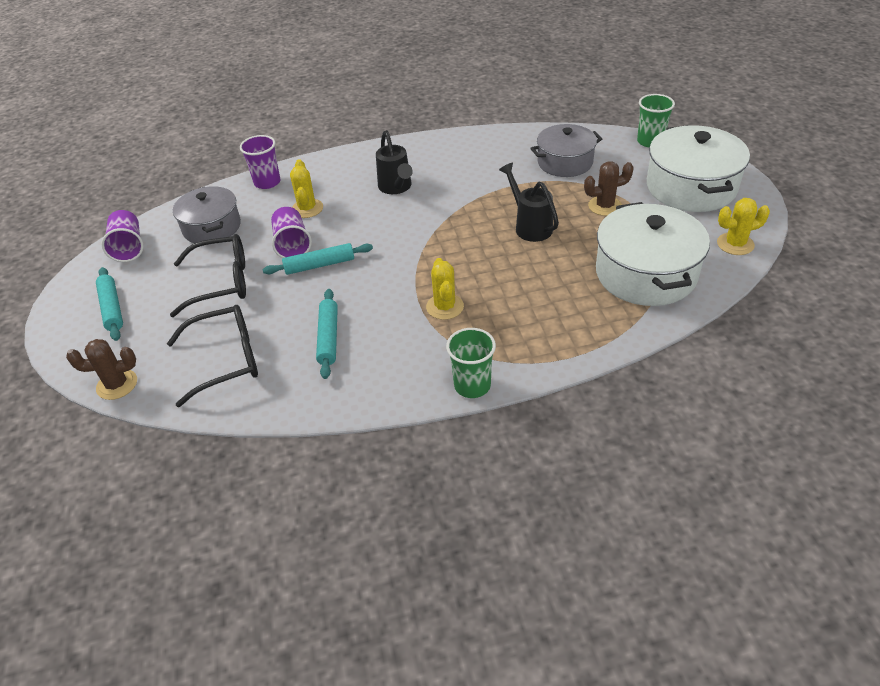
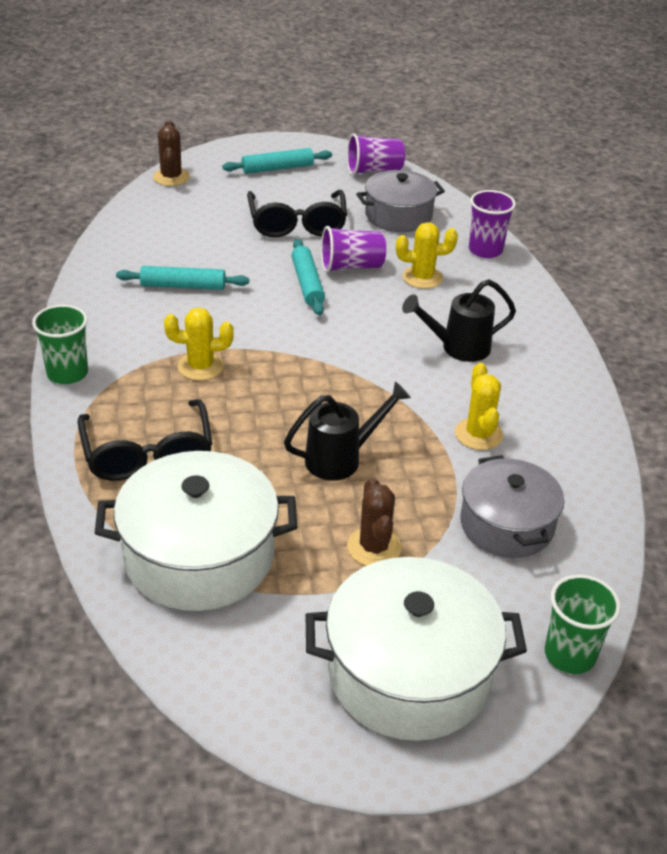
camera: 90 degrees right, 5 degrees down
black glasses [167,305,258,407] -> black glasses moved to [78,399,213,481]
yellow cactus [717,198,770,255] -> yellow cactus moved to [455,363,503,450]

